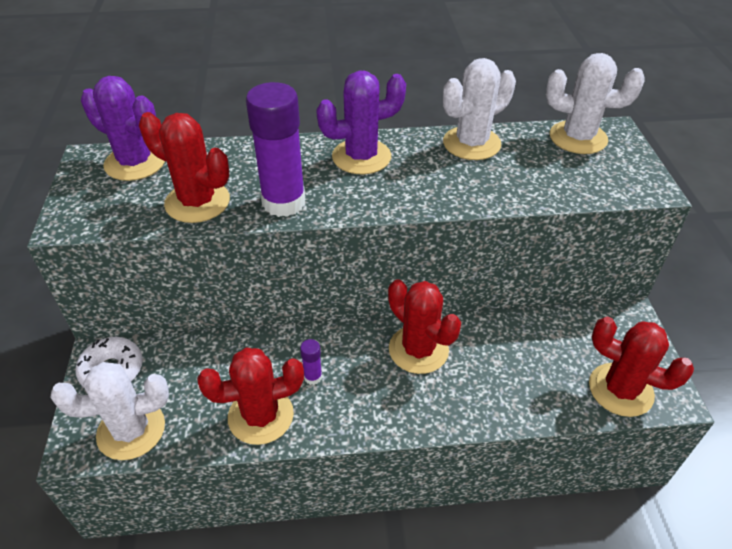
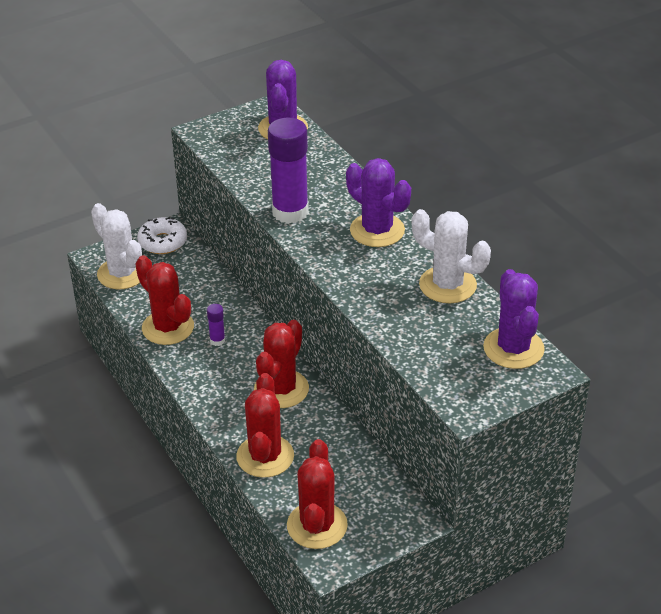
camera: 65 degrees right, 5 degrees down
red cactus [139,112,230,223] -> red cactus moved to [236,373,294,478]
white cactus [546,53,645,154] -> purple cactus [483,269,545,369]

